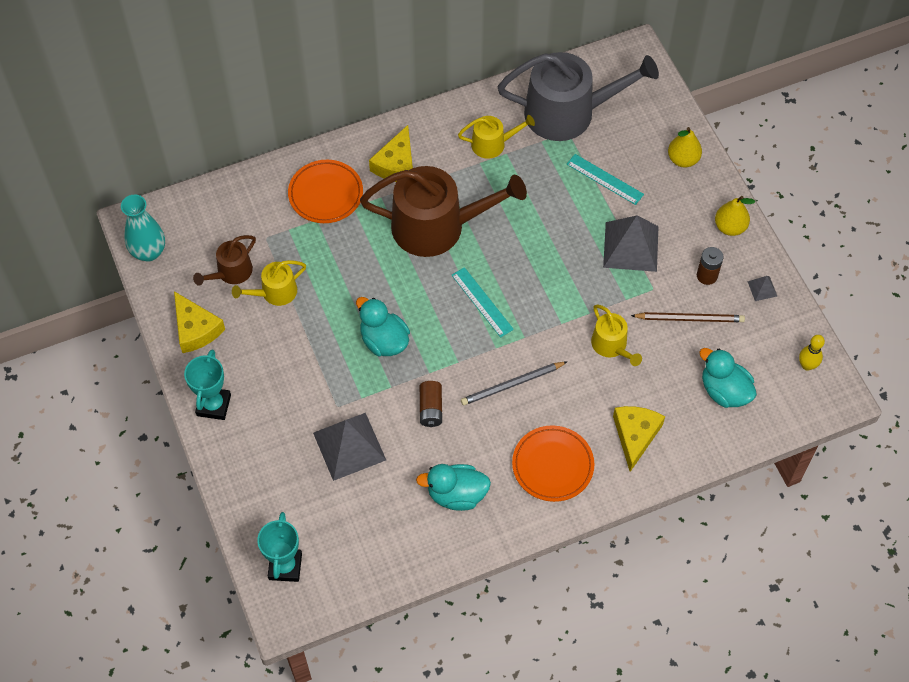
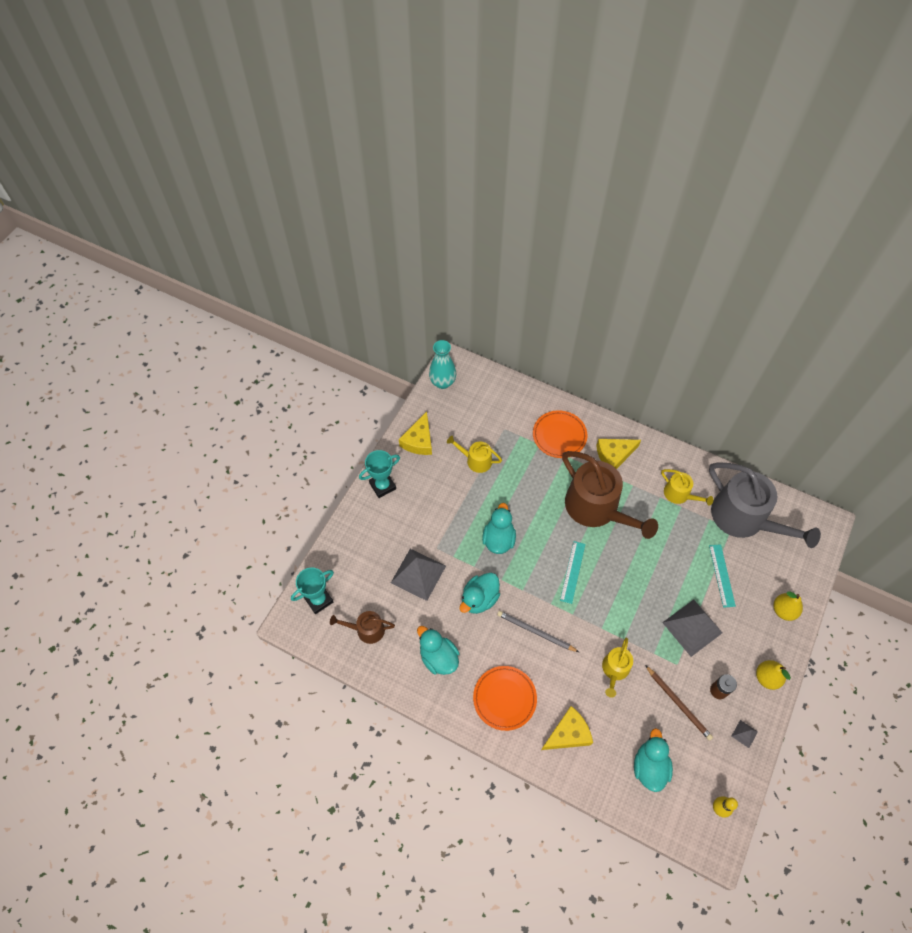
camera: 50 degrees right, 0 degrees up
brown watering can [193,235,256,286] -> brown watering can moved to [330,611,395,644]
brown battery [420,381,442,427] -> turquoise duck [460,573,500,614]

